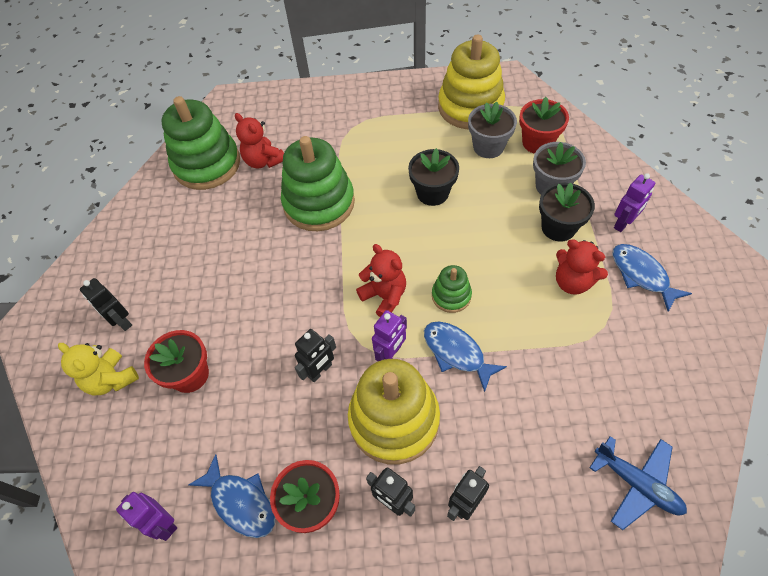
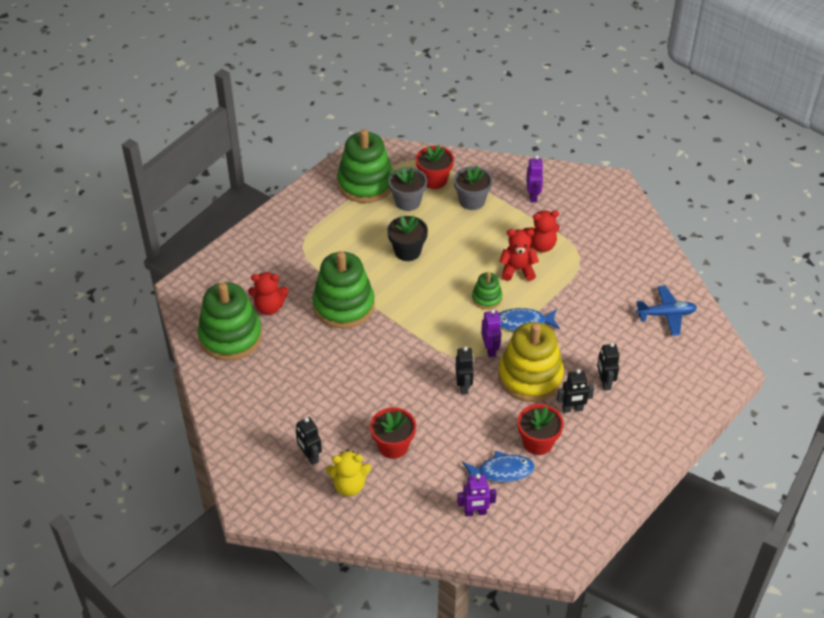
camera: 50 degrees left, 10 degrees down
black robot [80,278,132,331] -> black robot turned 60 degrees clockwise [296,417,322,465]
red teddy bear [356,244,406,317] -> red teddy bear moved to [499,229,539,281]
yellow stacking toy [438,34,505,129] -> green stacking toy [337,129,393,203]
black flower pot [539,182,595,242] -> none
blue fish [613,244,692,312] -> none

